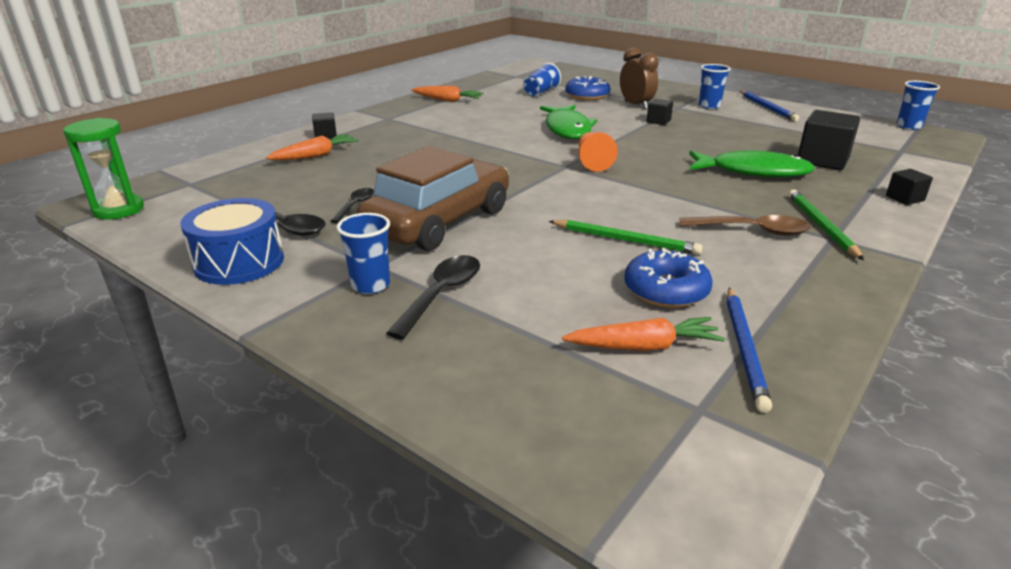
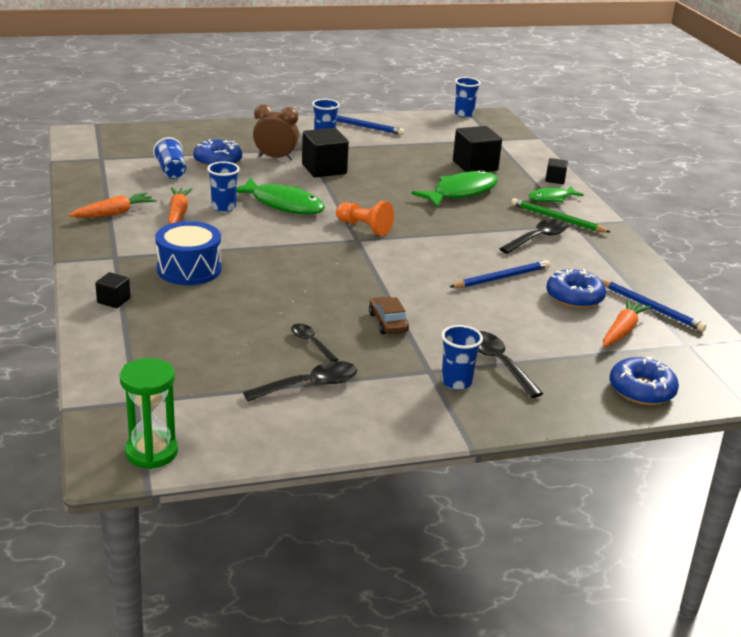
camera: 55 degrees left, 0 degrees up
blue drum [180,198,284,285] -> blue drum moved to [155,221,221,285]
orange carrot [266,134,359,160] -> orange carrot moved to [168,188,192,224]
brown car [357,146,509,251] -> brown car [369,296,409,334], size x0.41
green pencil [549,220,703,255] -> blue pencil [449,260,550,288]
black cube [646,99,673,125] -> black cube [302,128,349,177], size x1.91
brown spoon [680,215,811,236] -> black spoon [499,219,568,254]
none -> blue cup [207,162,240,212]
none -> green fish [529,186,584,202]
none -> blue donut [610,357,679,405]

